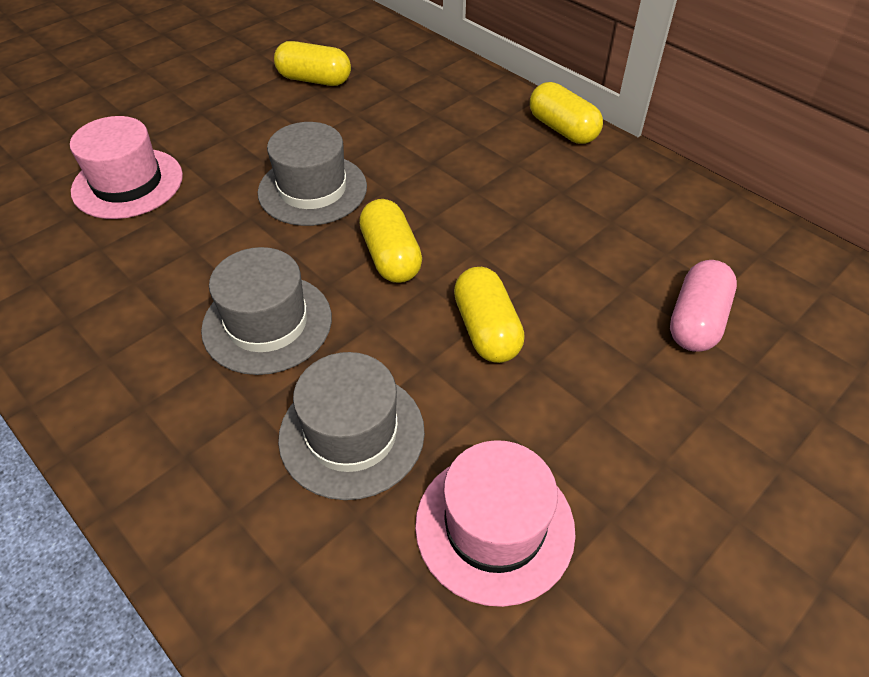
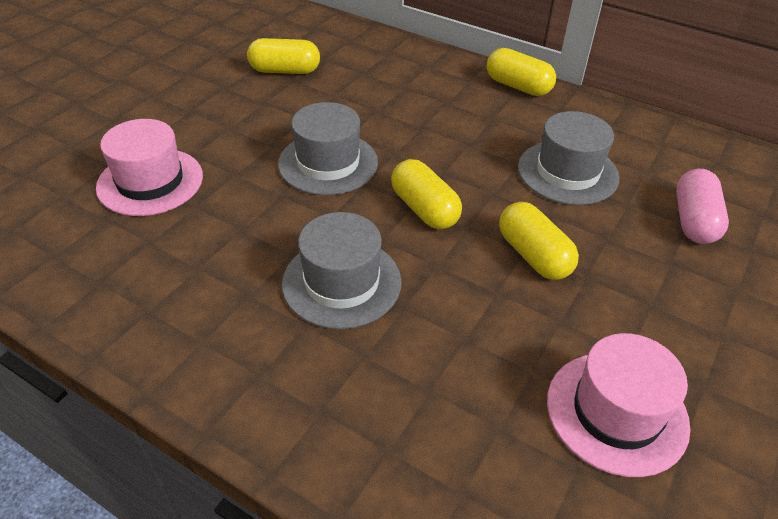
camera: 15 degrees left, 5 degrees down
grey hat [278,352,425,500] -> grey hat moved to [518,111,620,205]

